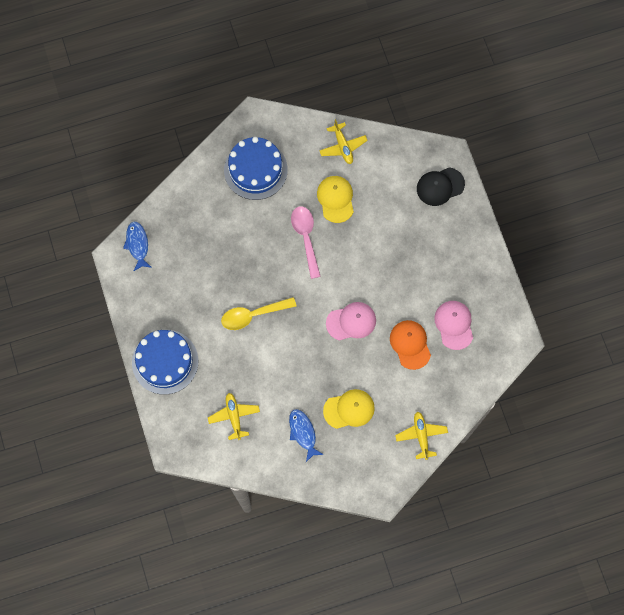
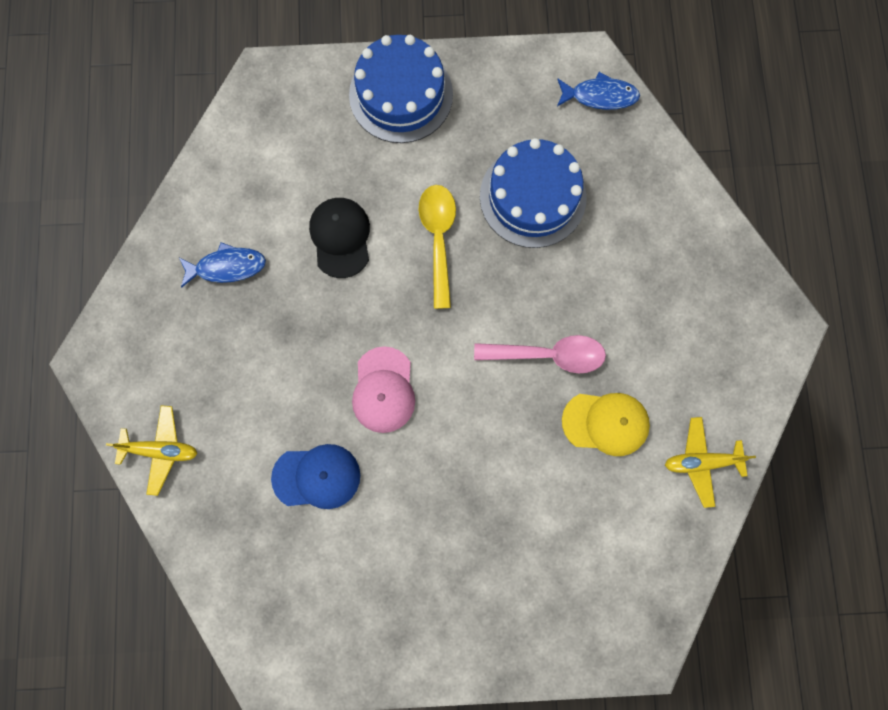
camera: 105 degrees right, 5 degrees up
yellow plane [208,393,260,440] -> none
blue cake [224,137,288,200] -> blue cake moved to [480,138,587,248]
yellow cap [323,389,375,429] -> none
orange cap [390,320,431,370] -> blue cap [271,444,360,509]
black cap [417,167,465,206] -> black cap moved to [309,198,370,278]
pink cap [434,301,473,350] -> none

